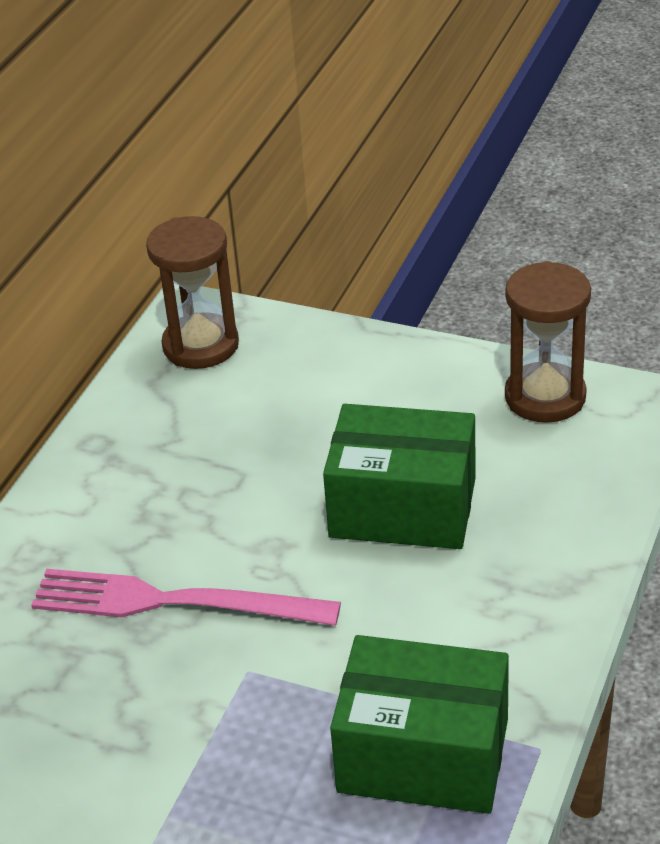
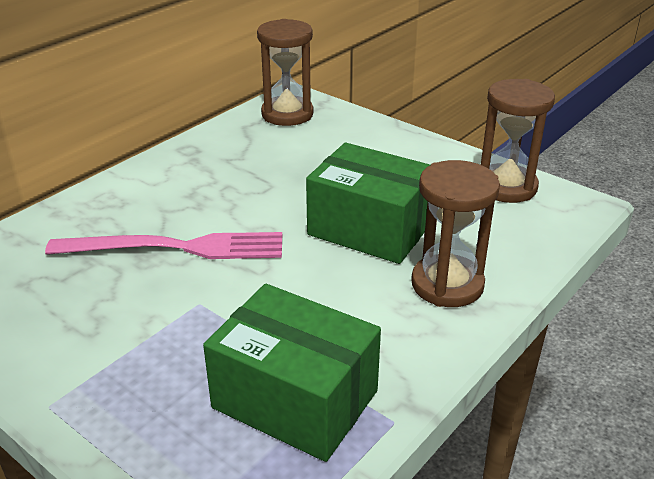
camera: 15 degrees right, 5 degrees down
pink fork [31,569,341,626] -> pink fork turned 150 degrees clockwise [45,232,282,259]
none -> brown hourglass [411,160,500,307]

